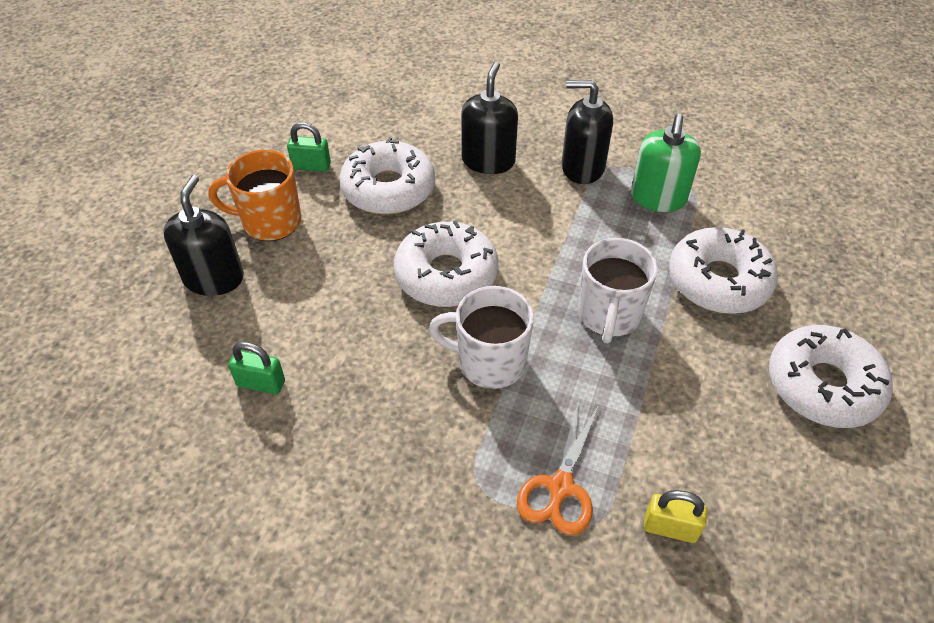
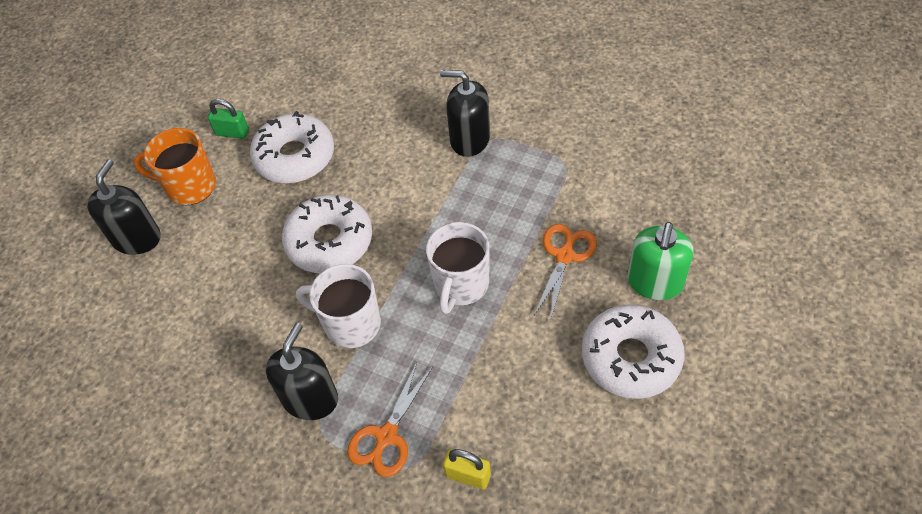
camera: 10 degrees right, 5 degrees up
green padlock [228,342,285,394] -> none
black soap dispenser [461,61,518,174] -> black soap dispenser moved to [266,323,338,420]
green soap dispenser [631,114,701,212] -> green soap dispenser moved to [627,222,693,300]
white donut [669,227,778,314] -> orange scissors [534,224,597,321]

